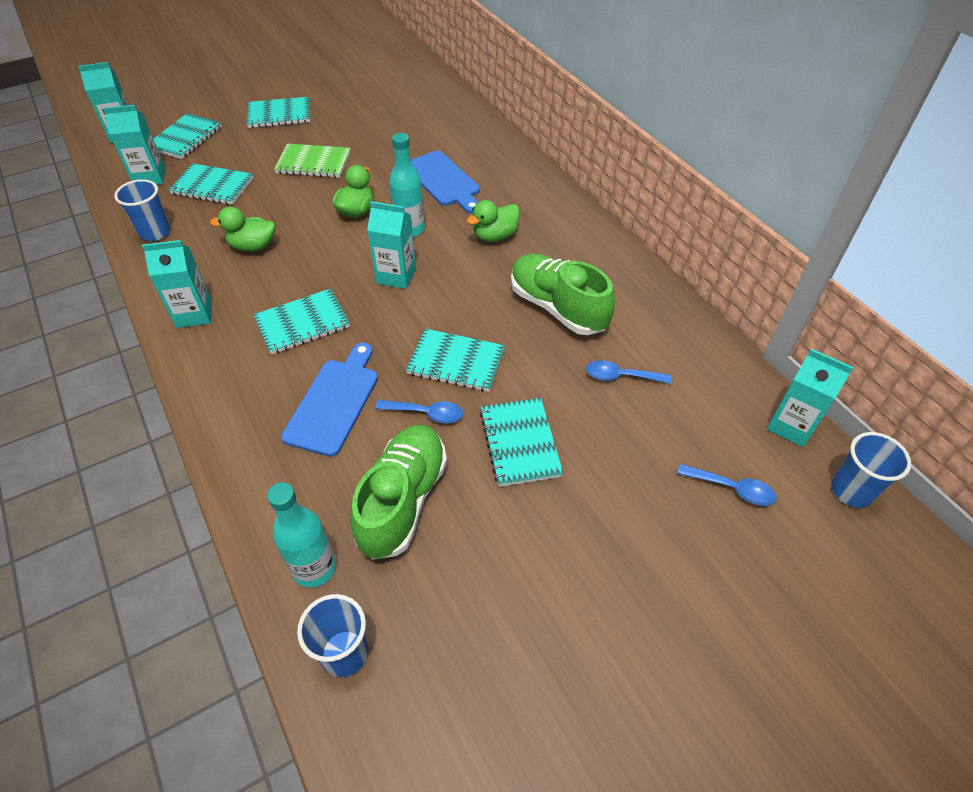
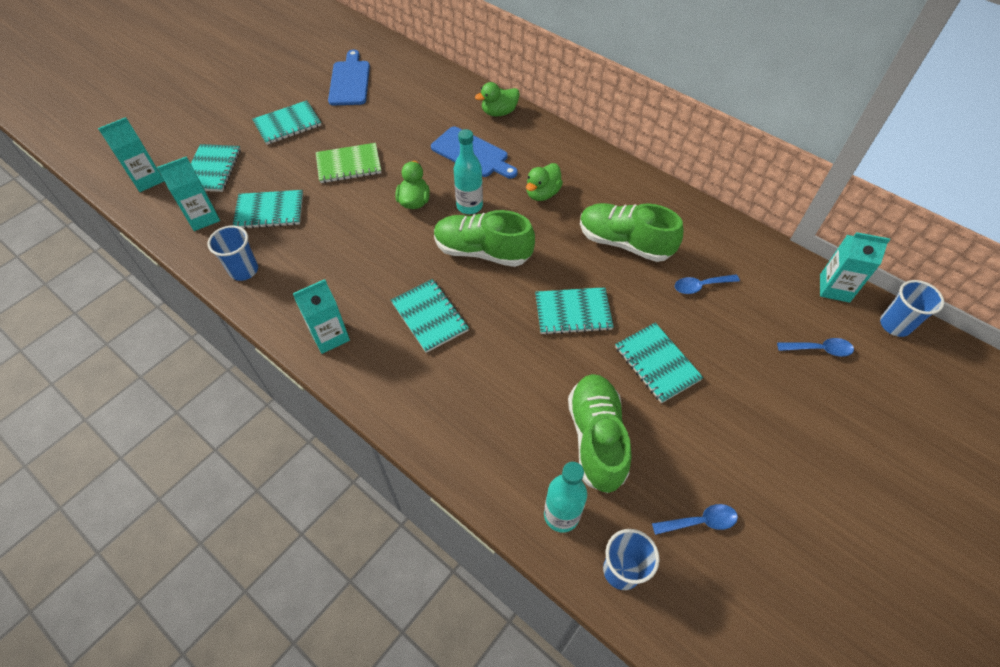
camera: 20 degrees left, 5 degrees up
green duck [210,206,275,252] -> green duck moved to [475,82,520,116]
turquoise notebook [253,288,350,355] -> turquoise notebook turned 75 degrees counterclockwise [391,279,469,353]
blue cutting board [281,343,378,457] -> blue cutting board moved to [328,50,370,105]
turquoise carton [367,201,416,289] -> green shoe [434,210,535,267]
blue spoon [375,400,463,423] -> blue spoon moved to [652,504,738,535]

